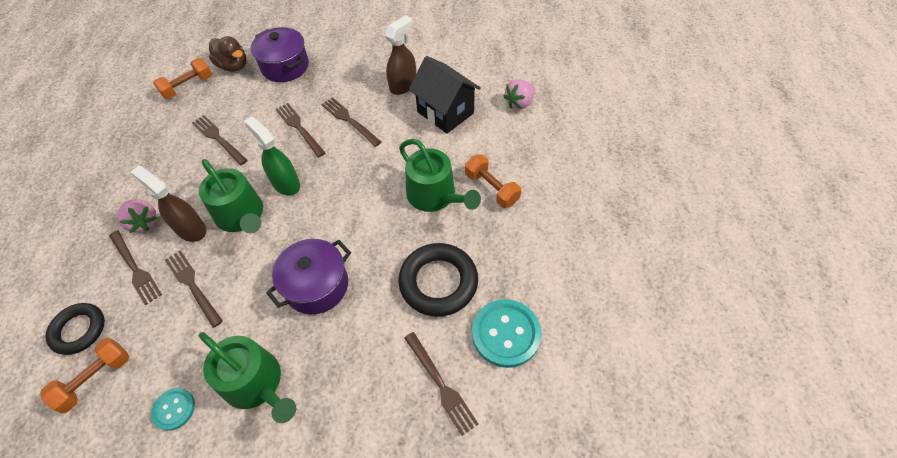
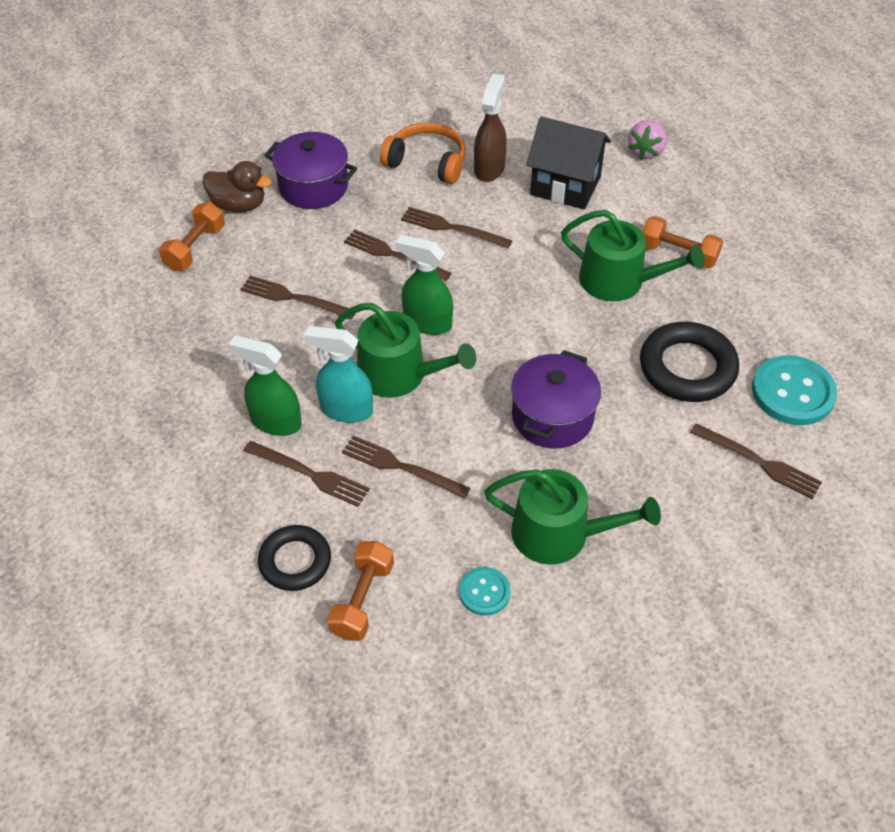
camera: 25 degrees left, 5 degrees down
pink strawberry [117,199,157,233] -> green spray bottle [228,335,302,436]
brown spray bottle [130,166,207,242] -> turquoise spray bottle [304,326,373,423]
none -> orange headphones [380,123,465,184]

